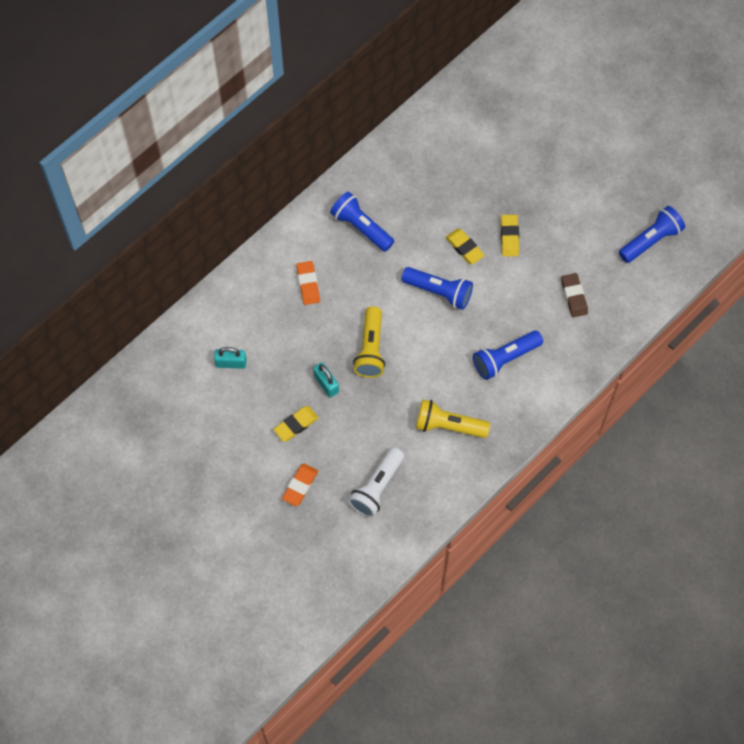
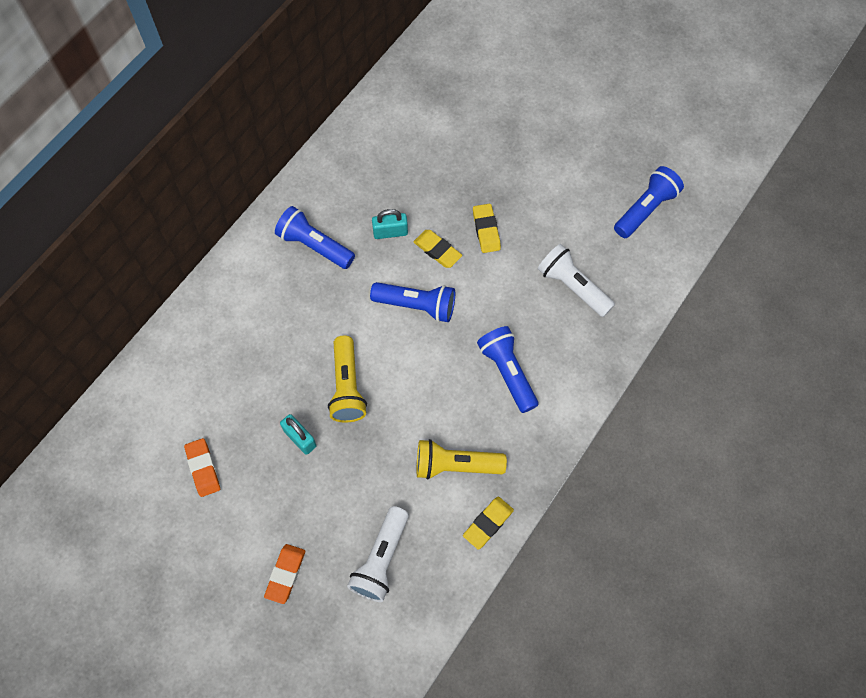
camera: 10 degrees left, 0 degrees up
turquoise padlock [214,347,247,369] -> turquoise padlock moved to [372,209,408,239]
yellow eraser [273,406,318,442] -> yellow eraser moved to [463,497,514,550]
orange eraser [296,261,320,305] -> orange eraser moved to [184,438,220,497]
blue flashlight [473,330,543,380] -> blue flashlight turned 105 degrees clockwise [477,326,538,413]
brown eraser [561,273,588,317] -> white flashlight [538,244,615,317]

